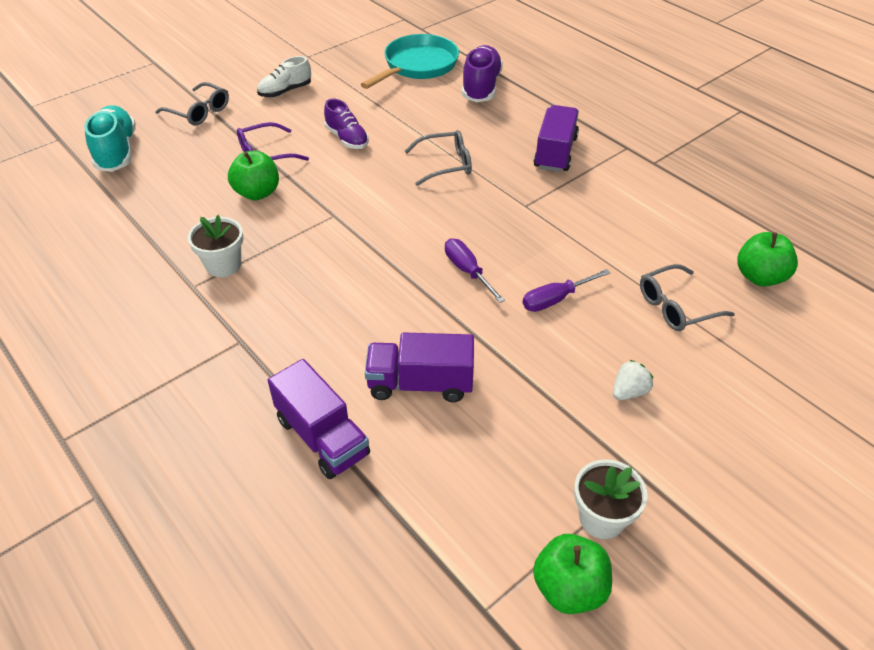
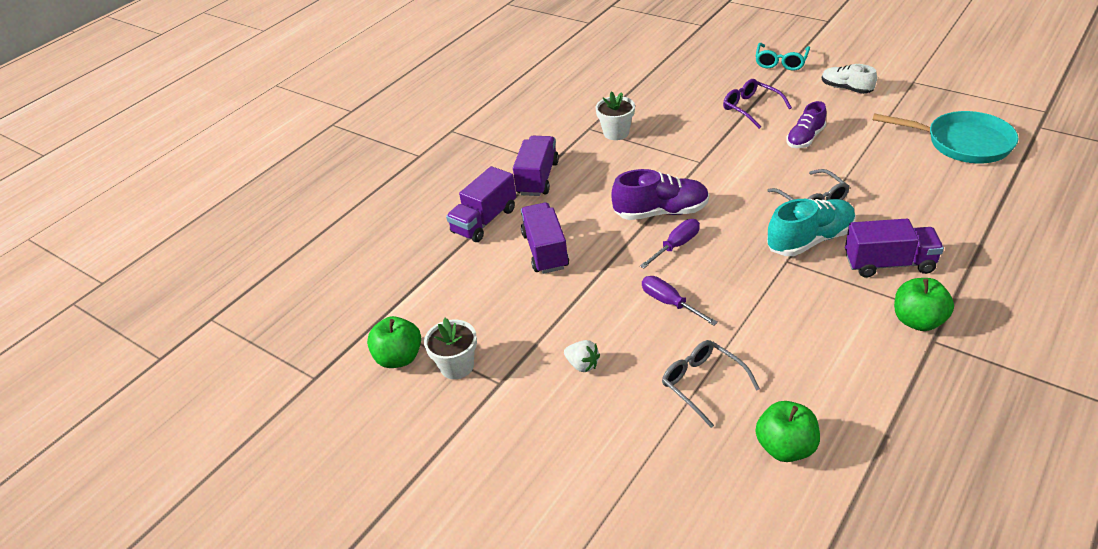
camera: 80 degrees right, 5 degrees down
turquoise shoe [84,106,136,172] -> turquoise shoe moved to [767,199,856,256]
grey glasses [155,82,229,126] -> turquoise glasses [755,43,810,71]
green apple [228,151,279,201] -> green apple moved to [894,278,954,331]
purple shoe [462,45,503,102] -> purple shoe moved to [611,169,709,220]
none -> purple truck [513,136,559,196]

